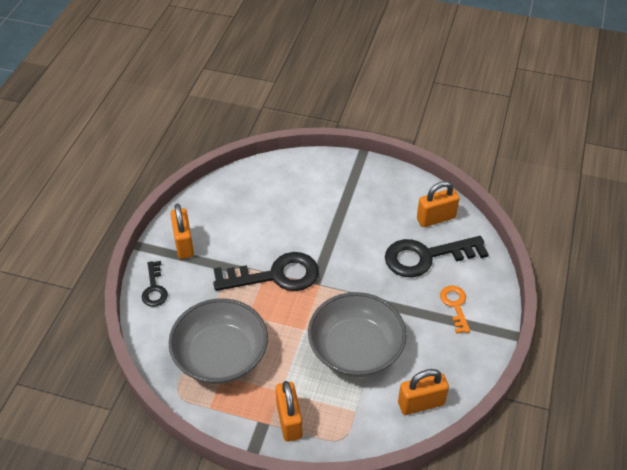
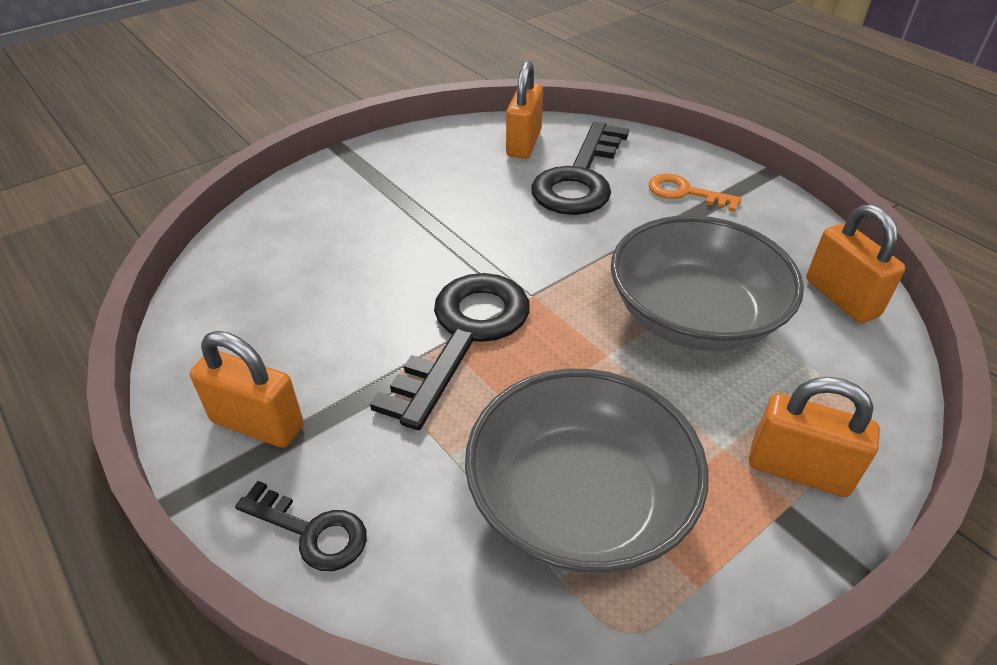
camera: 55 degrees left, 5 degrees down
orange padlock [398,369,449,415] -> orange padlock turned 45 degrees counterclockwise [806,205,906,323]

